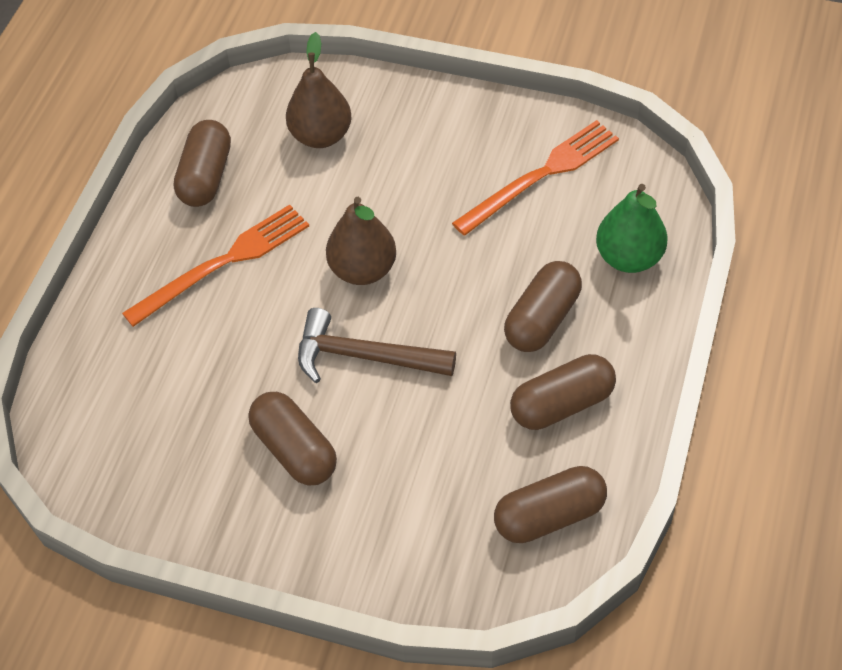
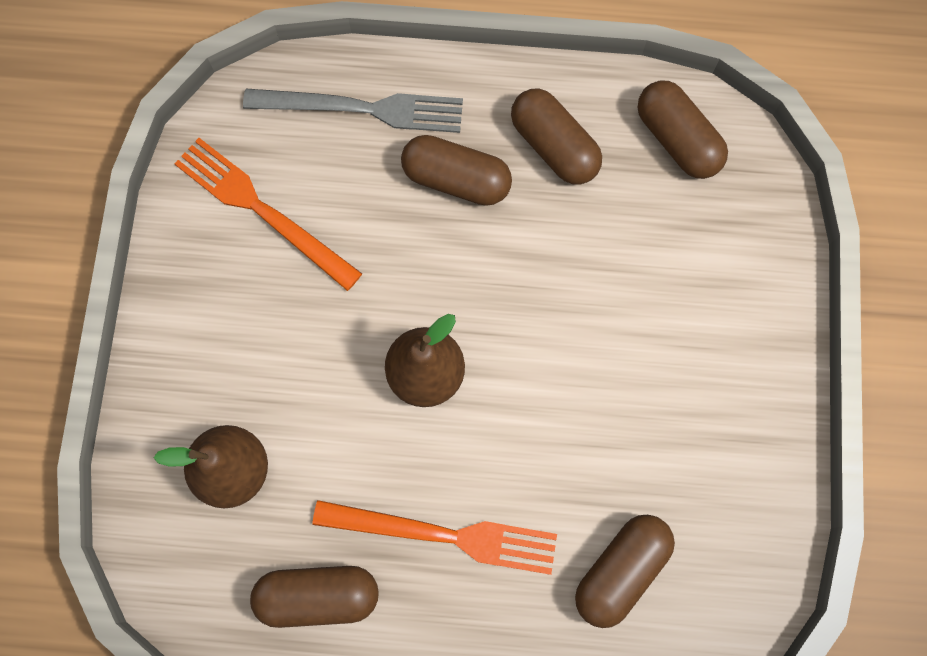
camera: 105 degrees left, 20 degrees up
orange fork [122,205,309,327] -> orange fork turned 150 degrees clockwise [312,500,557,575]
brown capsule [248,392,337,486] -> brown capsule moved to [575,515,675,628]
brown hammer [298,308,456,383] -> none
green pear [596,184,668,273] -> grey fork [243,89,463,133]

